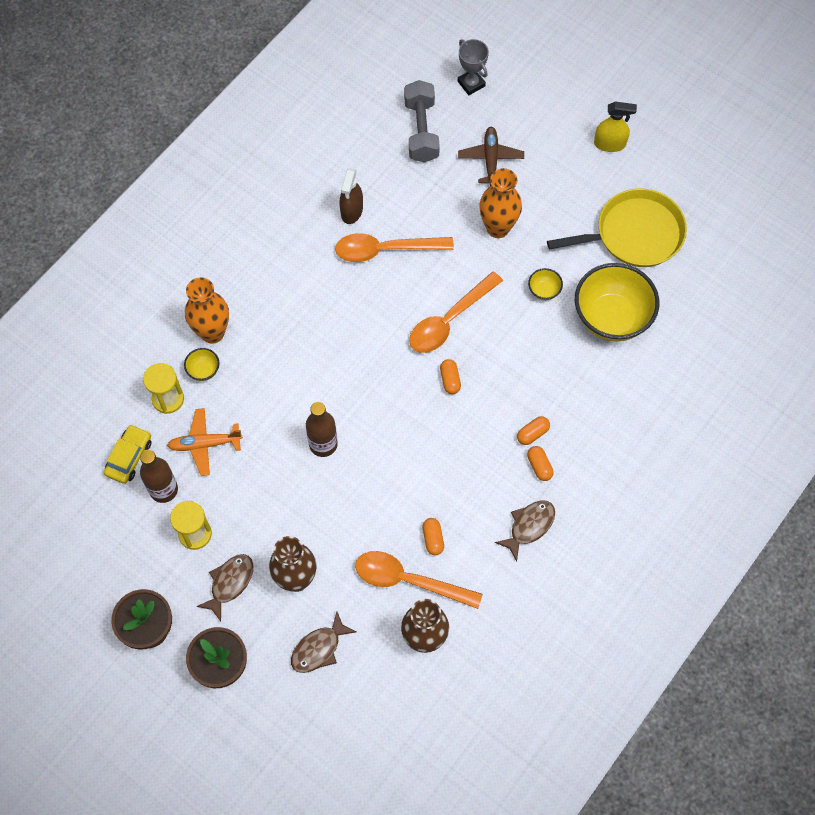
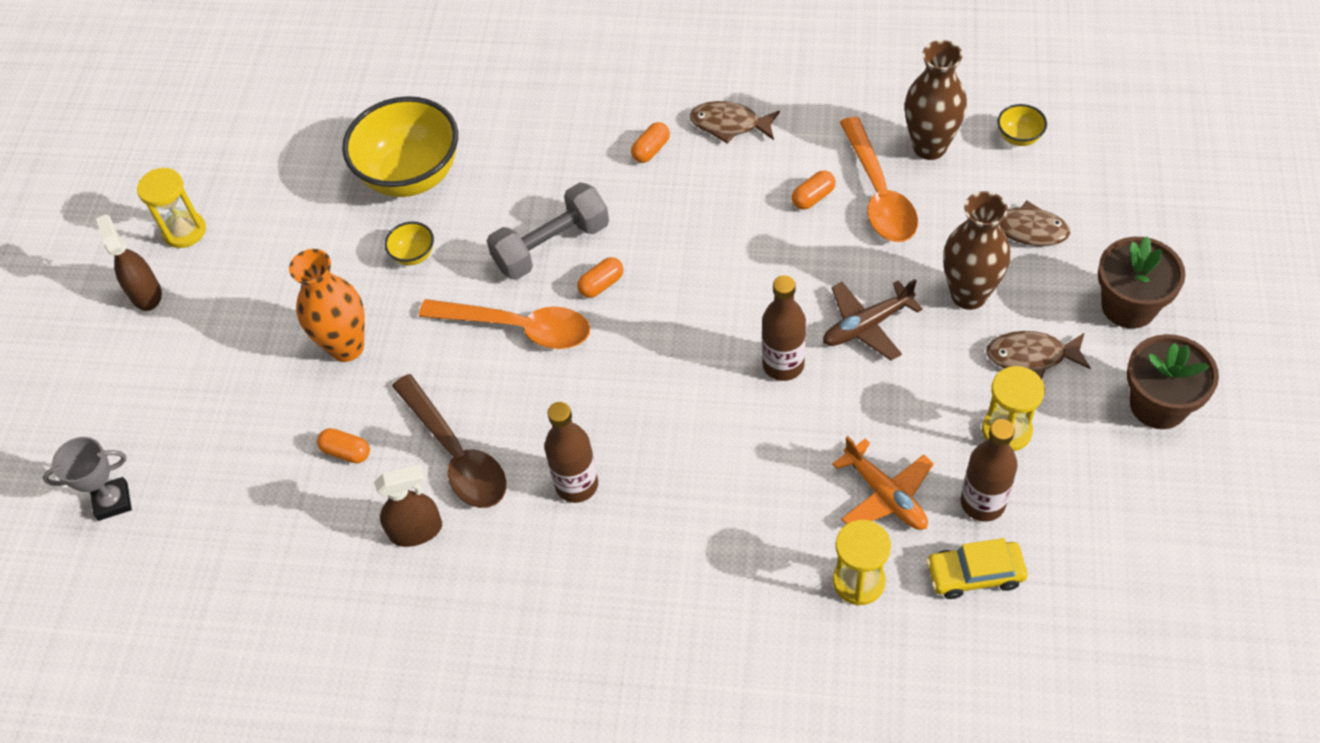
camera: 115 degrees left, 10 degrees down
yellow bowl [184,348,220,381] -> yellow bowl moved to [998,104,1047,146]
orange vase [185,277,229,344] -> none
orange spoon [335,233,454,262] -> brown spoon [392,374,507,508]
grey dumbbell [404,80,440,163] -> grey dumbbell moved to [487,182,609,280]
grey trophy [458,39,489,95] -> grey trophy turned 45 degrees clockwise [43,437,132,521]
brown plane [458,127,524,186] -> brown plane moved to [823,279,923,360]
orange capsule [517,416,550,445] -> orange capsule moved to [317,428,370,463]
yellow pan [547,188,687,267] -> none
yellow spray bottle [594,102,637,152] -> brown spray bottle [96,214,162,311]
none -> yellow hourglass [137,168,206,248]
none -> brown bottle [544,402,598,503]

